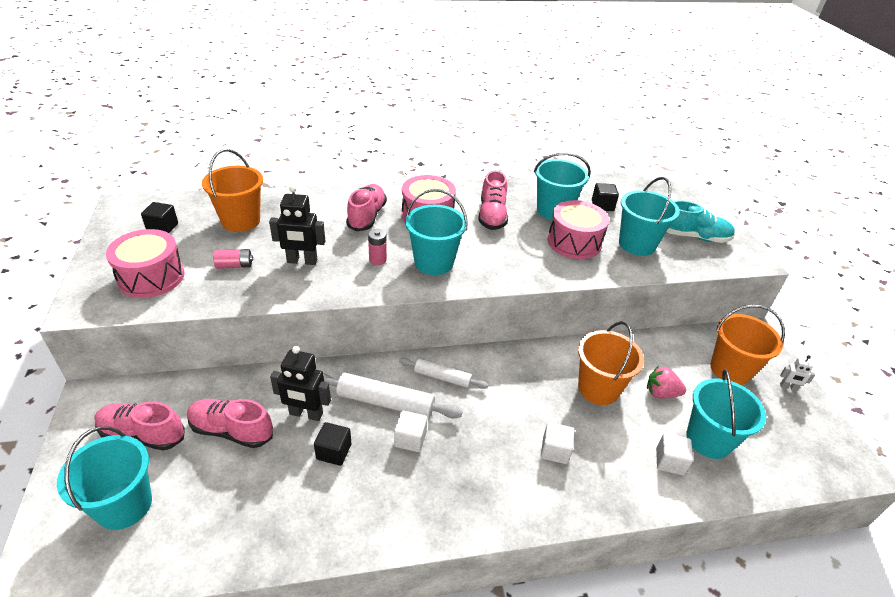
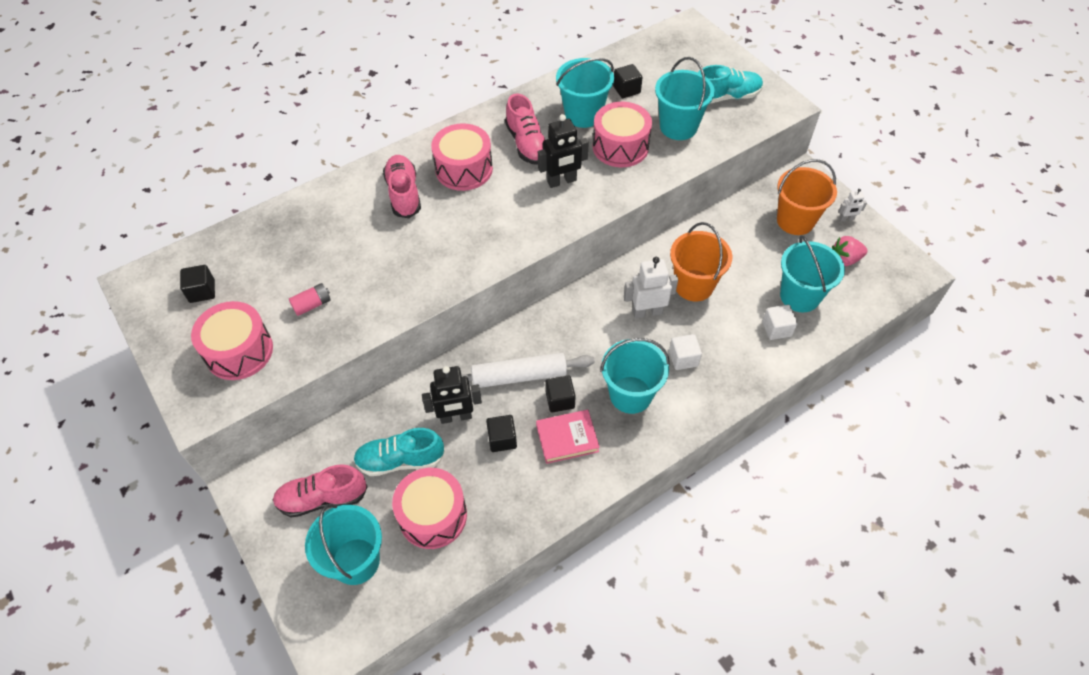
camera: 20 degrees left, 15 degrees up
pink shoe [187,399,273,448] -> turquoise shoe [353,428,445,476]
orange bucket [202,149,263,232] -> none
black robot [269,185,325,265] -> black robot moved to [538,114,589,188]
pink battery [368,229,387,265] -> none
white cube [394,411,427,452] -> black cube [545,376,575,412]
white rolling pin [399,358,488,389] -> none
turquoise bucket [405,189,468,275] -> turquoise bucket moved to [600,338,670,414]
pink strawberry [647,366,686,399] -> pink strawberry moved to [832,236,868,266]
none -> pink drum [392,468,467,549]
none -> pink book [536,410,600,464]
none -> white robot [624,257,678,319]

